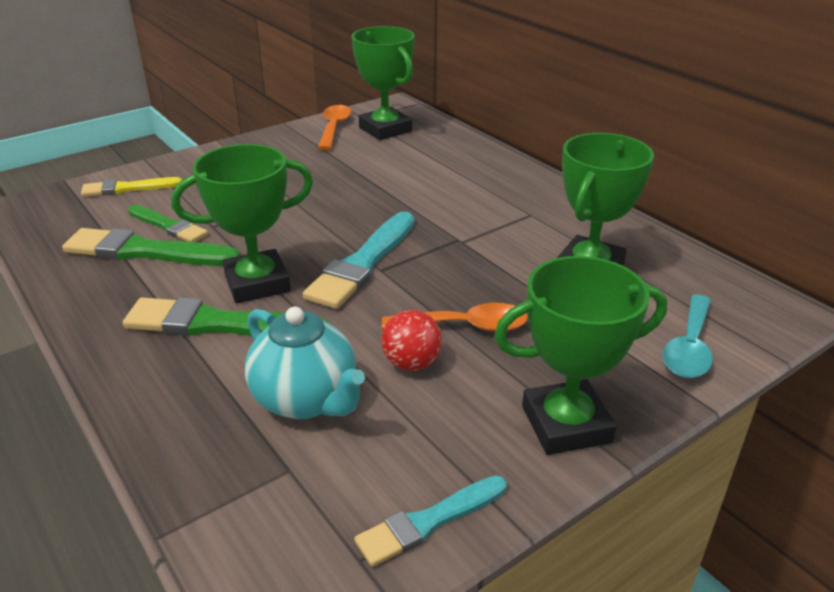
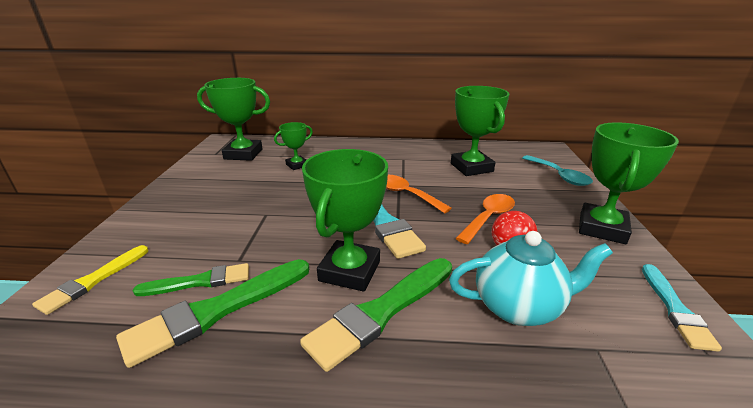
camera: 50 degrees left, 5 degrees down
orange spoon [318,105,351,150] -> orange spoon moved to [386,175,452,213]
none -> green trophy [274,122,313,170]

